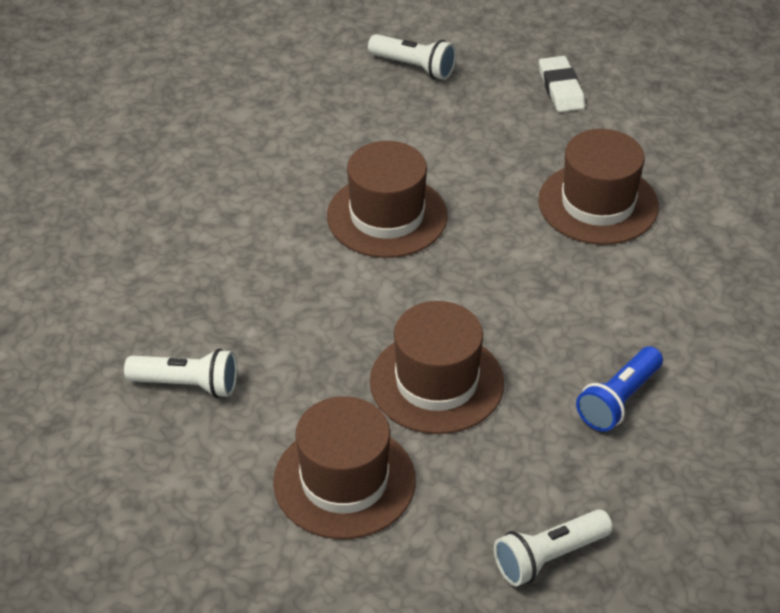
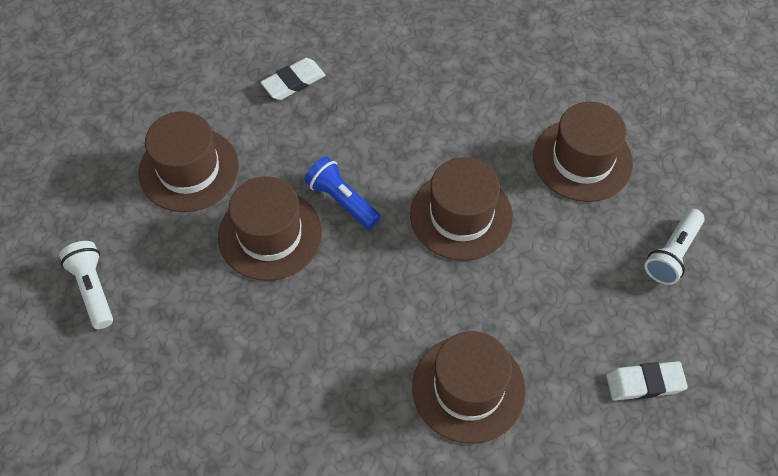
camera: 95 degrees right, 15 degrees up
white flashlight [124,349,237,398] -> white eraser [260,58,326,100]
blue flashlight [576,347,663,432] -> blue flashlight moved to [305,156,381,229]
none -> brown hat [533,102,633,202]

